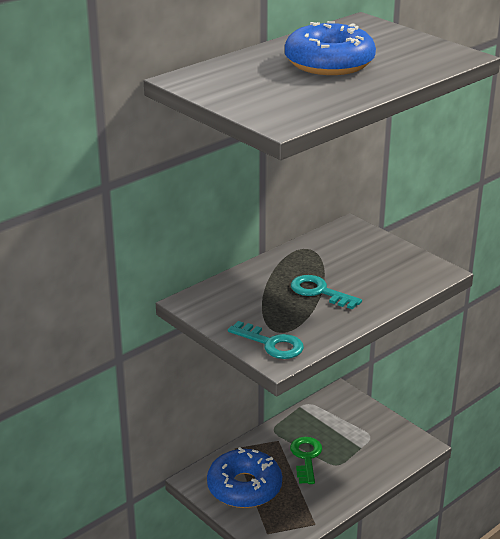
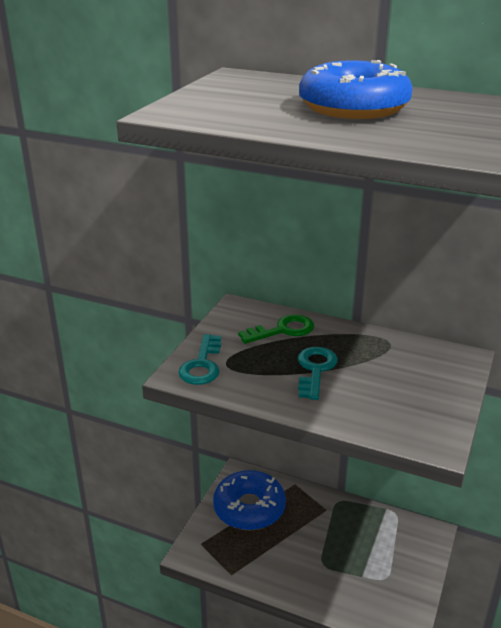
camera: 65 degrees right, 0 degrees up
green key [290,437,322,484] -> green key moved to [238,314,314,344]

